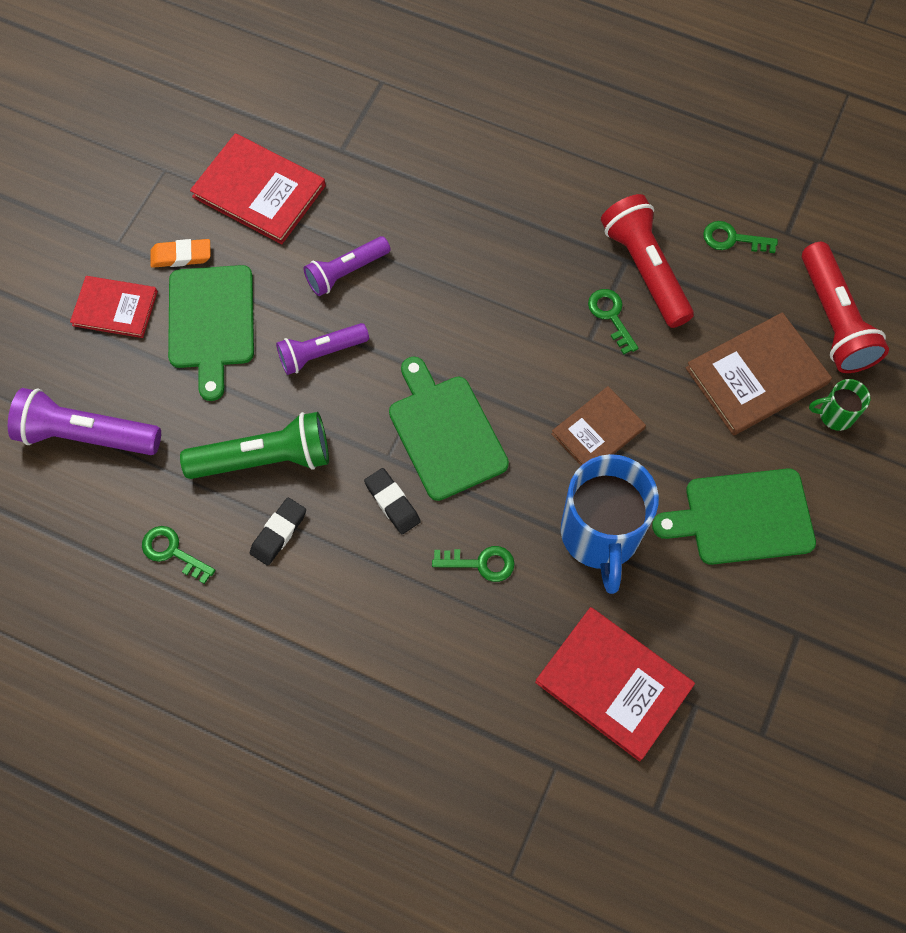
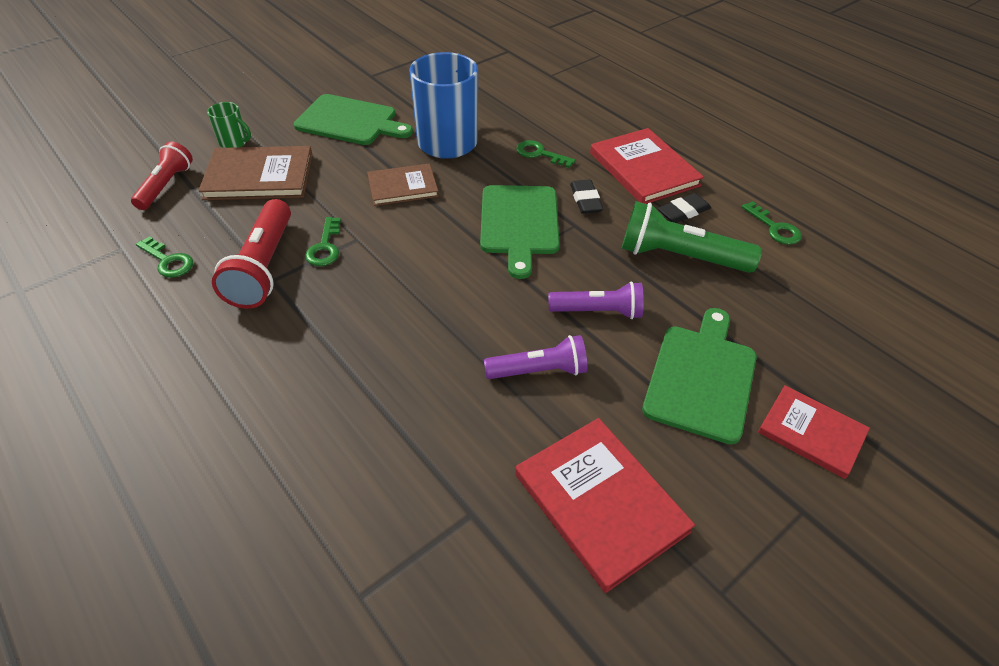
camera: 155 degrees left, 20 degrees down
purple flashlight [8,388,161,455] -> none
orange eraser [150,239,211,268] -> none
red book [535,607,695,761] -> red book moved to [590,128,704,204]
red flashlight [802,242,889,373] -> red flashlight [131,141,193,210], size x0.66

